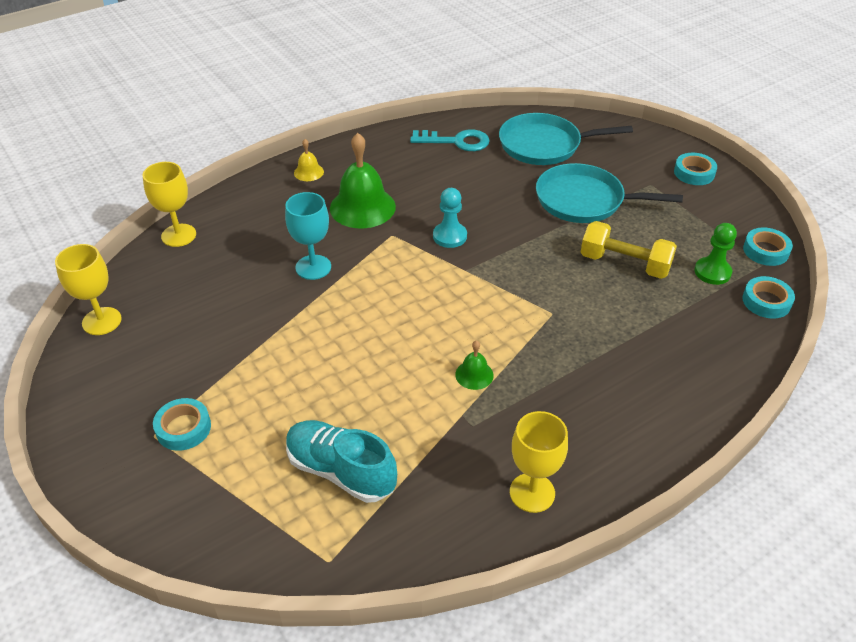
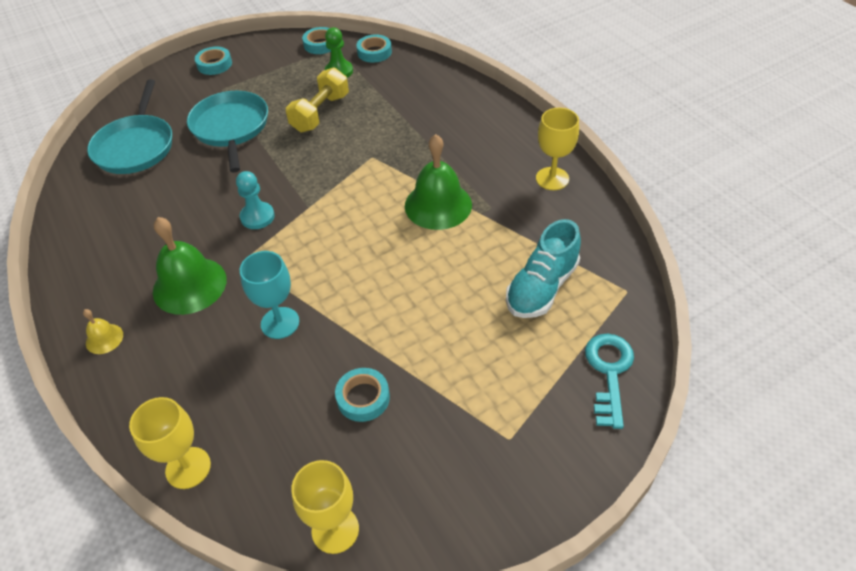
camera: 85 degrees left, 5 degrees up
turquoise tape [153,398,211,451] -> turquoise tape moved to [335,368,390,422]
turquoise key [410,130,490,151] -> turquoise key moved to [585,334,634,429]
green bell [455,340,494,390] -> green bell [405,134,472,230], size x2.10
turquoise pan [536,163,683,223] -> turquoise pan turned 150 degrees clockwise [187,91,268,173]

